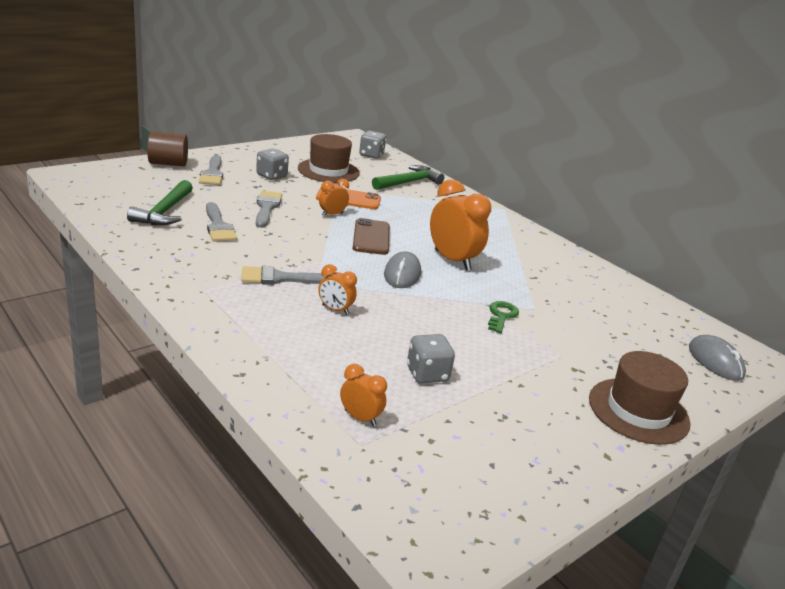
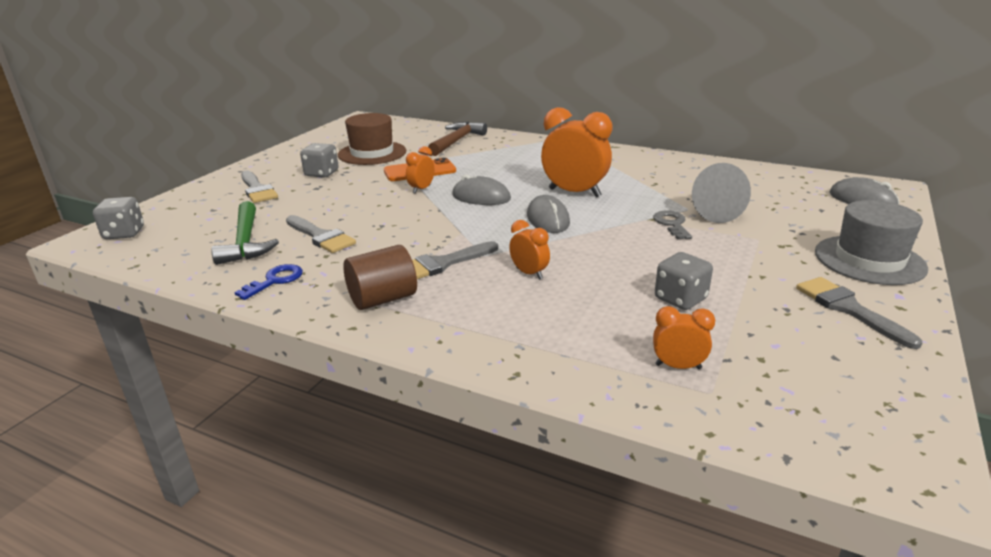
camera: 20 degrees left, 0 degrees up
brown cylinder [147,131,188,166] -> brown cylinder moved to [343,245,417,310]
grey brush [256,191,282,228] -> grey brush moved to [796,277,922,349]
orange clock [318,264,357,315] -> orange clock turned 135 degrees counterclockwise [509,220,550,279]
brown phone [353,218,389,255] -> grey mouse [452,174,511,205]
grey dice [359,131,386,159] -> grey dice moved to [93,197,144,239]
green hammer [372,165,444,190] -> brown hammer [428,122,487,156]
green key [488,301,519,333] -> grey key [653,210,692,239]
brown hat [589,351,690,445] -> grey hat [815,200,928,285]
none -> blue key [235,264,303,300]
none -> grey cone [692,163,751,223]

